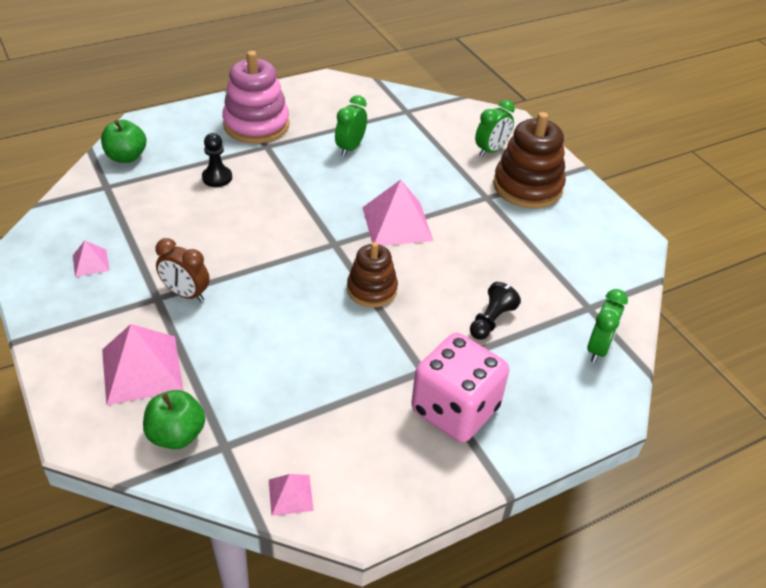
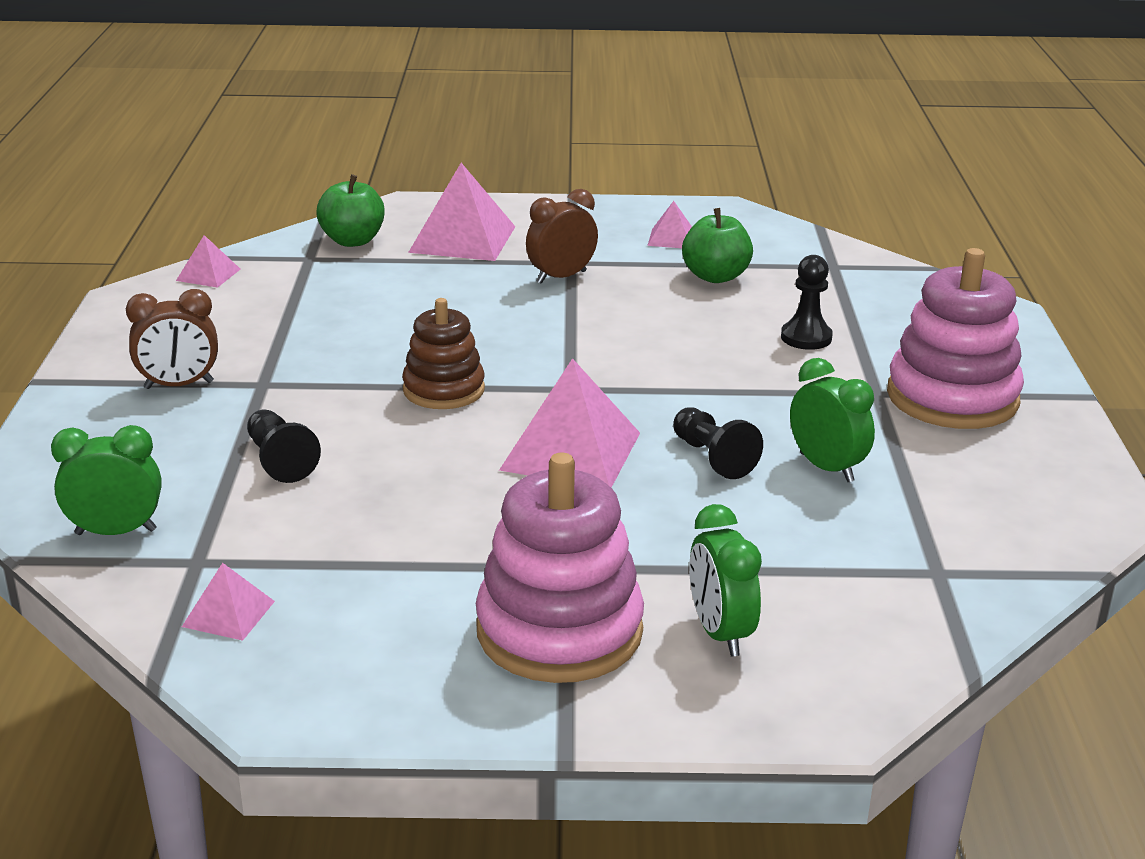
camera: 120 degrees right, 15 degrees down
green apple [101,120,146,163] -> green apple moved to [682,208,753,283]
pink dice [411,333,509,442] -> brown clock [126,289,218,389]
brown stacking toy [493,112,566,208] -> pink stacking toy [476,452,644,683]
green clock [587,289,628,363] -> green clock turned 120 degrees clockwise [51,425,162,535]
none -> pink pyramid [182,563,275,641]
none -> black pawn [673,407,763,479]

